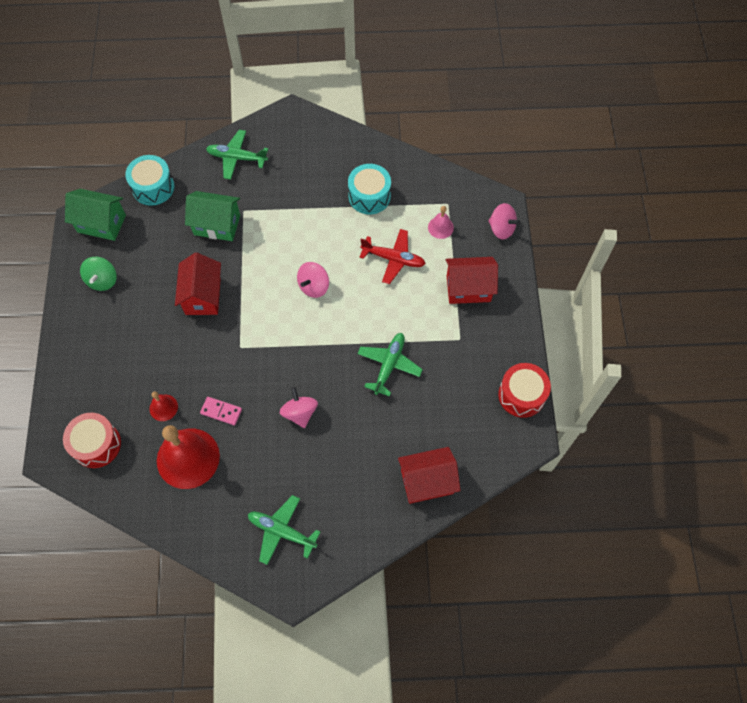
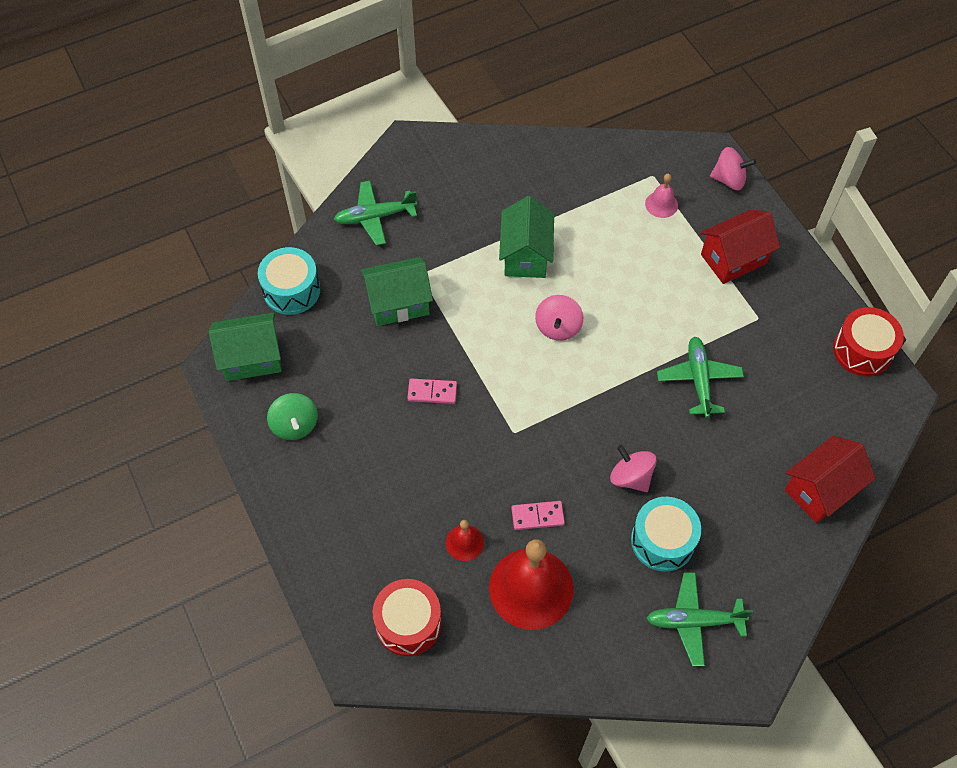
camera: 25 degrees left, 5 degrees down
red house [175,252,221,315] -> pink domino [407,379,457,404]
turquoise drum [348,164,391,214] -> turquoise drum moved to [631,497,701,572]
red plane [360,229,426,284] -> none
none -> green house [499,196,554,278]

